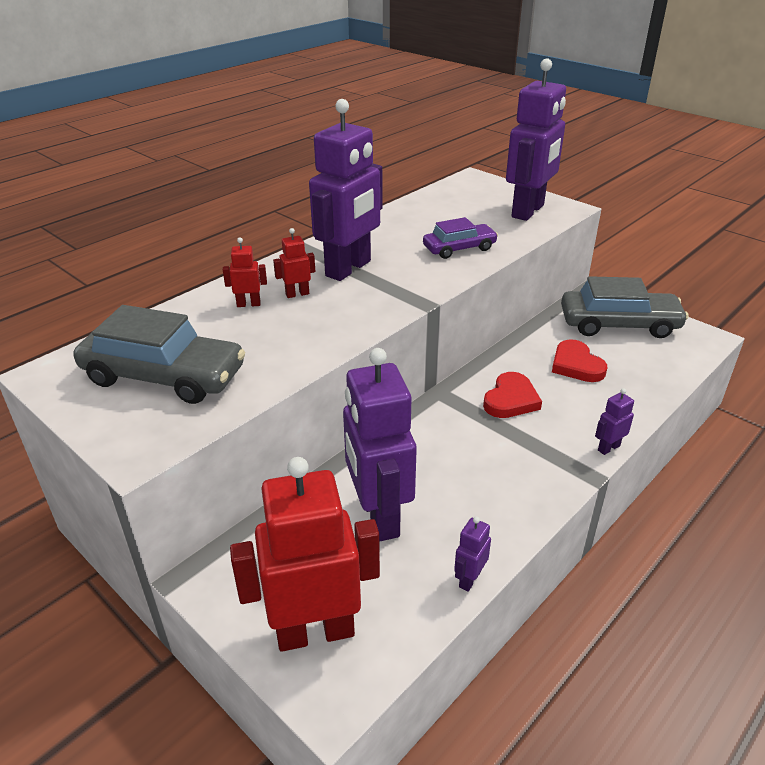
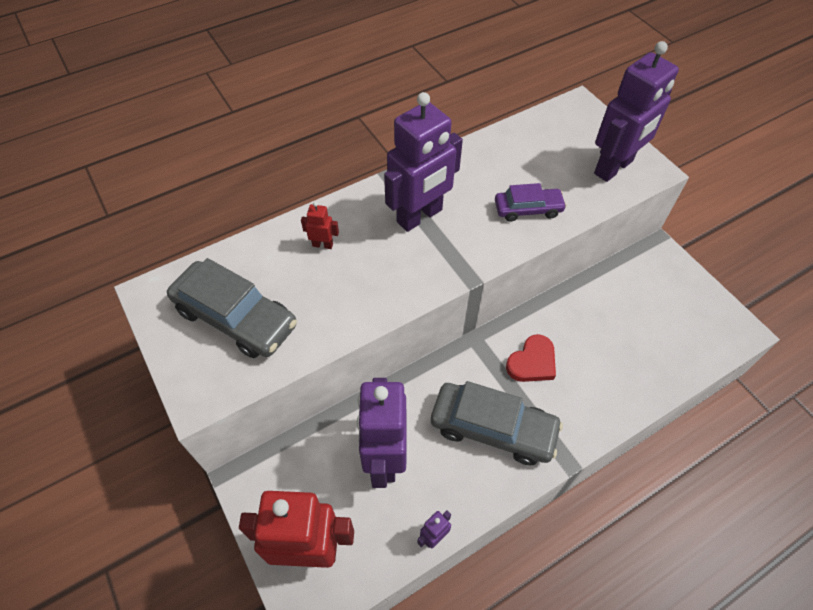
camera: 15 degrees right, 20 degrees up
red robot [273,228,315,298] -> none
red heart [552,339,607,382] -> none
grey car [561,276,689,338] -> grey car moved to [431,381,563,465]
purple robot [595,388,634,455] -> none

